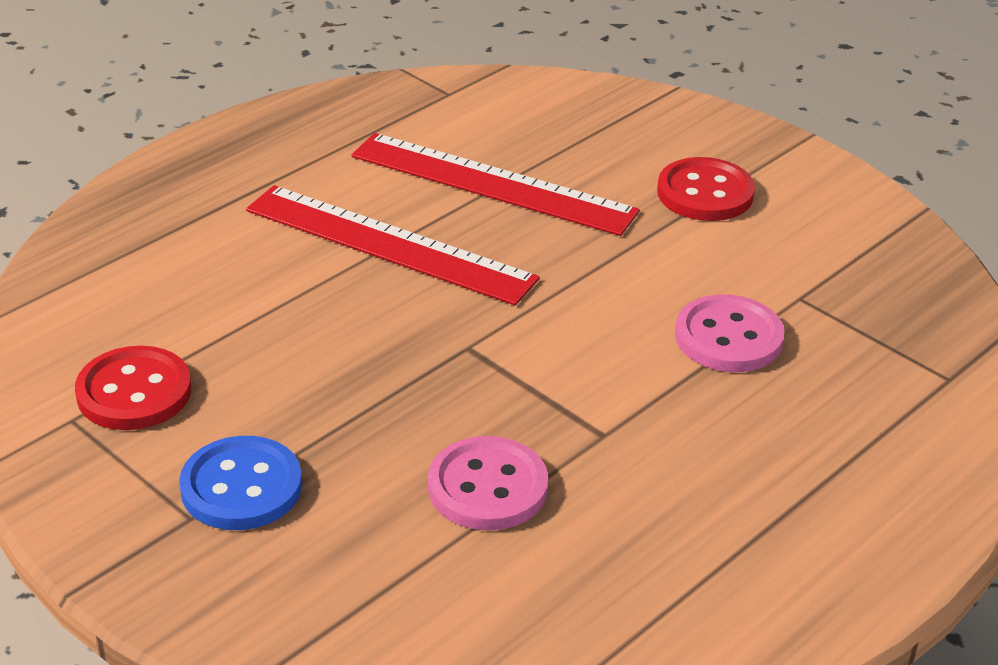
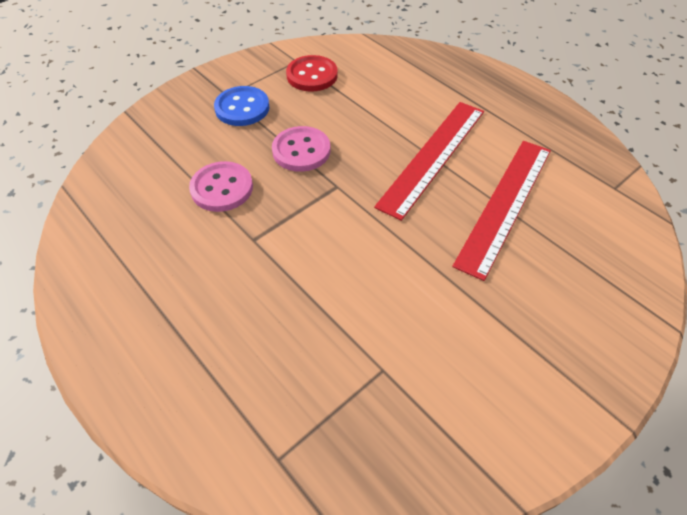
camera: 95 degrees right, 15 degrees up
red button [657,157,755,221] -> none
pink button [675,294,784,372] -> pink button moved to [272,126,331,172]

